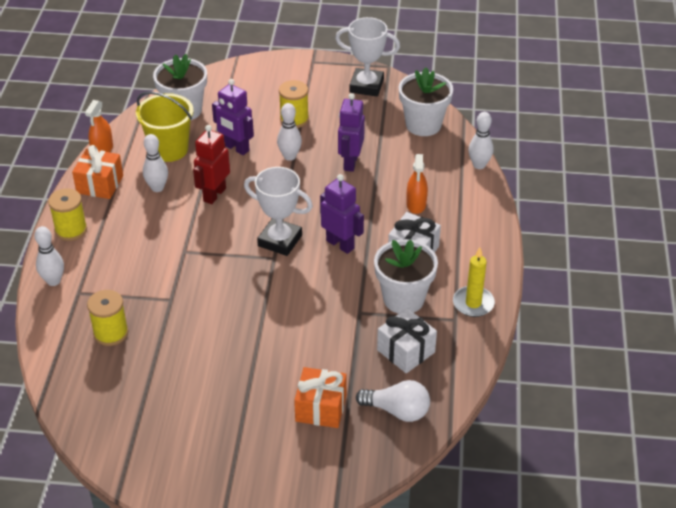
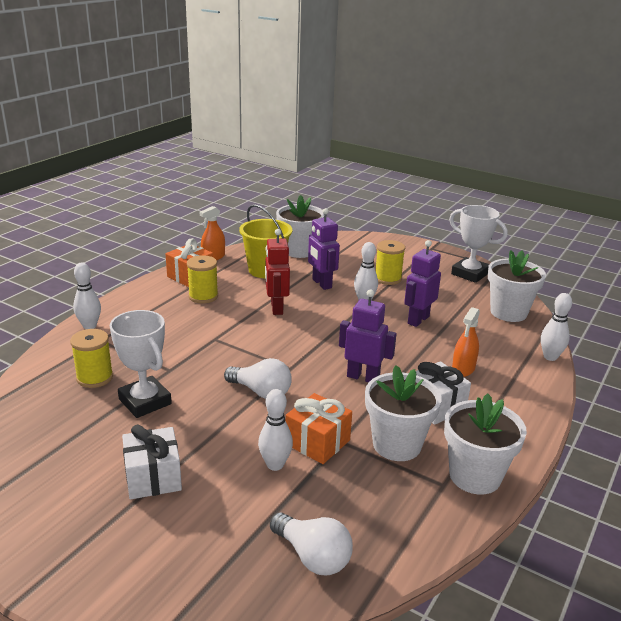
camera: 25 degrees right, 15 degrees down
yellow spool [48,188,87,241] -> yellow spool moved to [187,255,218,303]
white bowling pin [143,134,168,192] -> white bowling pin moved to [258,389,293,471]
red robot [193,125,230,204] -> red robot turned 60 degrees counterclockwise [265,229,290,315]
white trophy [244,167,313,256] -> white trophy moved to [110,310,172,418]
orange gift [294,367,347,428] -> orange gift moved to [286,393,352,464]
purple robot [320,174,364,254] -> purple robot turned 45 degrees counterclockwise [339,289,396,382]
white gift [377,308,437,373] -> white gift moved to [122,425,182,499]
yellow candle [453,247,495,317] -> white flower pot [444,394,527,495]
none -> white light bulb [224,358,292,399]

